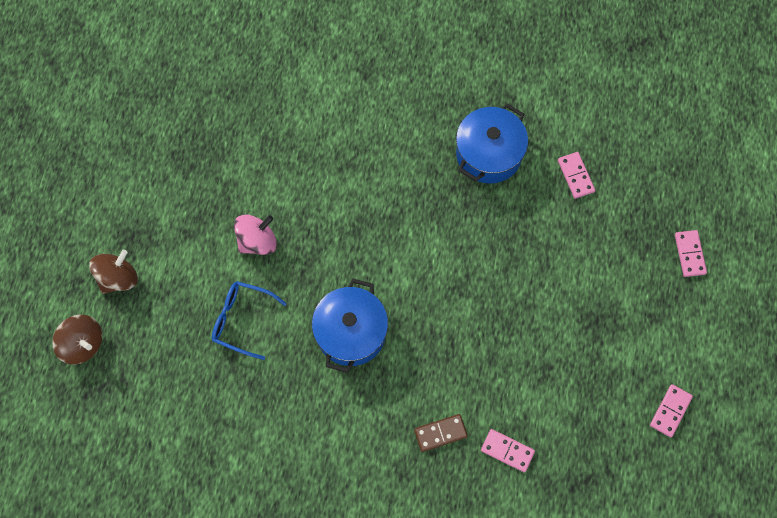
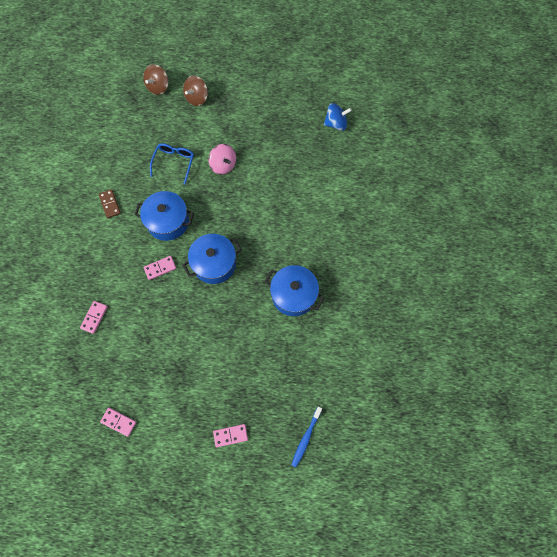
camera: 85 degrees right, 0 degrees up
brown spinning top [89,250,138,294] -> brown spinning top turned 90 degrees clockwise [183,76,208,106]
brown domino [414,414,468,452] -> brown domino moved to [99,189,121,218]
pink domino [558,152,595,199] -> pink domino moved to [143,256,176,280]
none -> blue pot [183,234,242,284]
none -> blue toothbrush [291,406,322,467]
none -> blue spinning top [324,103,352,131]

